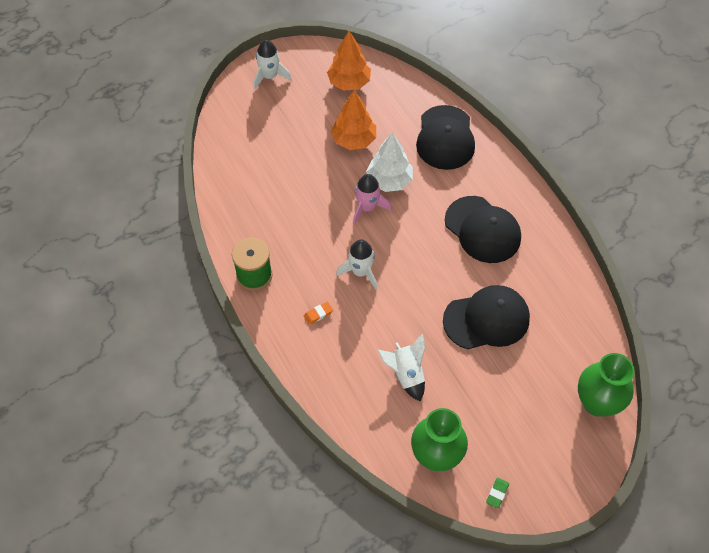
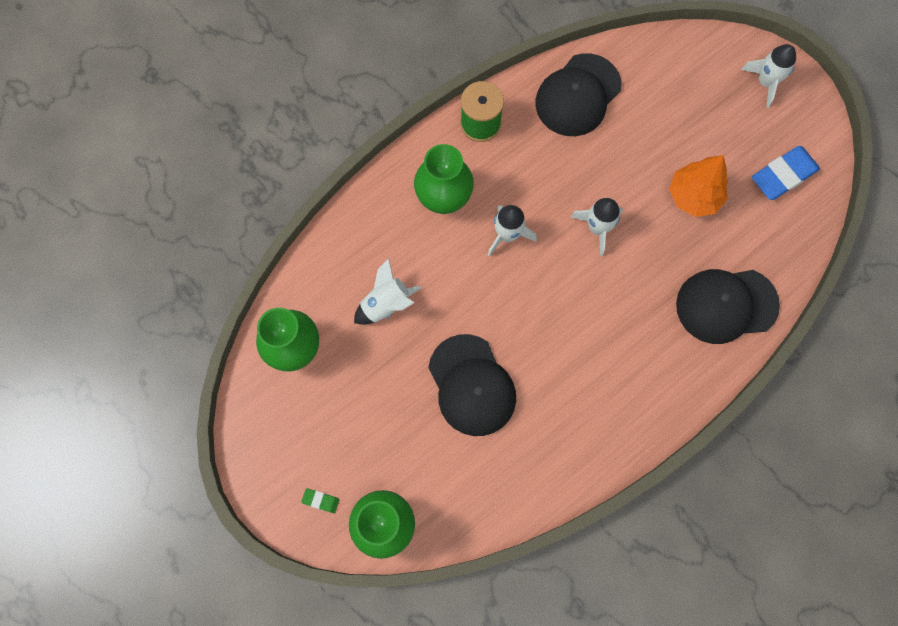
camera: 80 degrees right, 15 degrees up
orange eraser [304,302,333,325] -> green vase [414,144,474,214]
orange tree [327,31,371,91] -> blue eraser [752,146,820,200]
pink rocket [353,174,392,225] -> white rocket [570,198,623,256]
white tree [366,132,413,192] -> none
black cap [445,196,521,263] -> black cap moved to [536,53,621,136]
green eraser [486,478,509,509] -> green eraser moved to [301,488,339,513]

